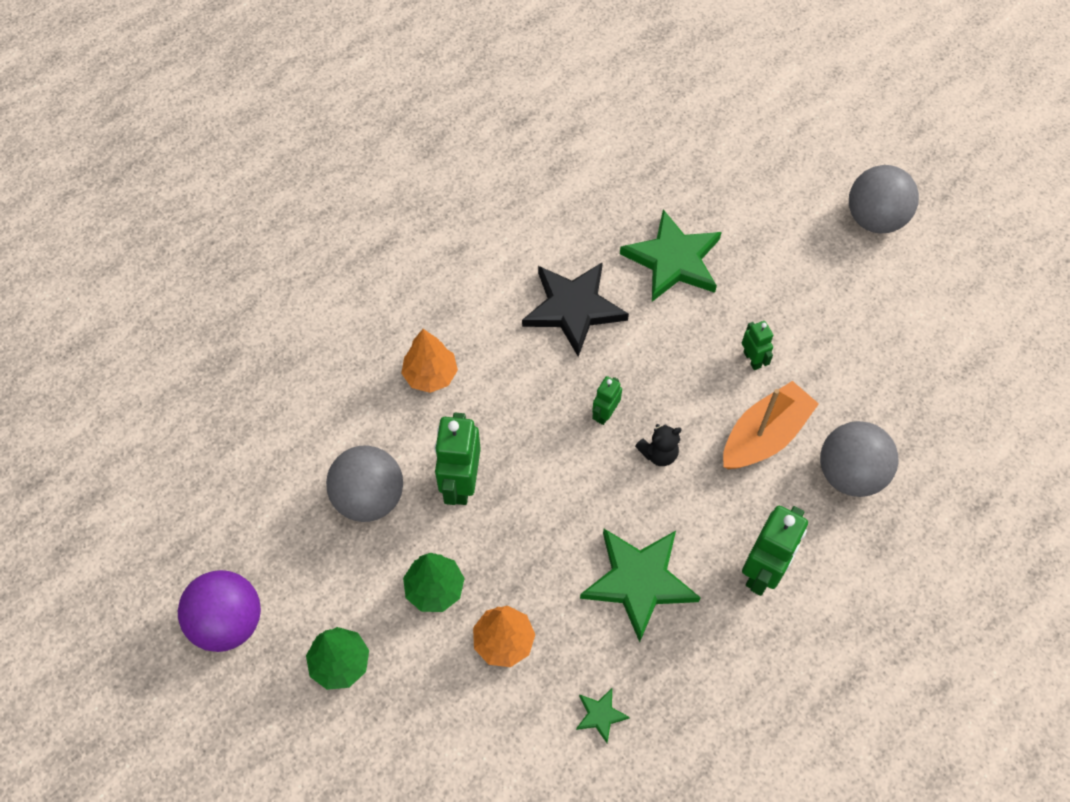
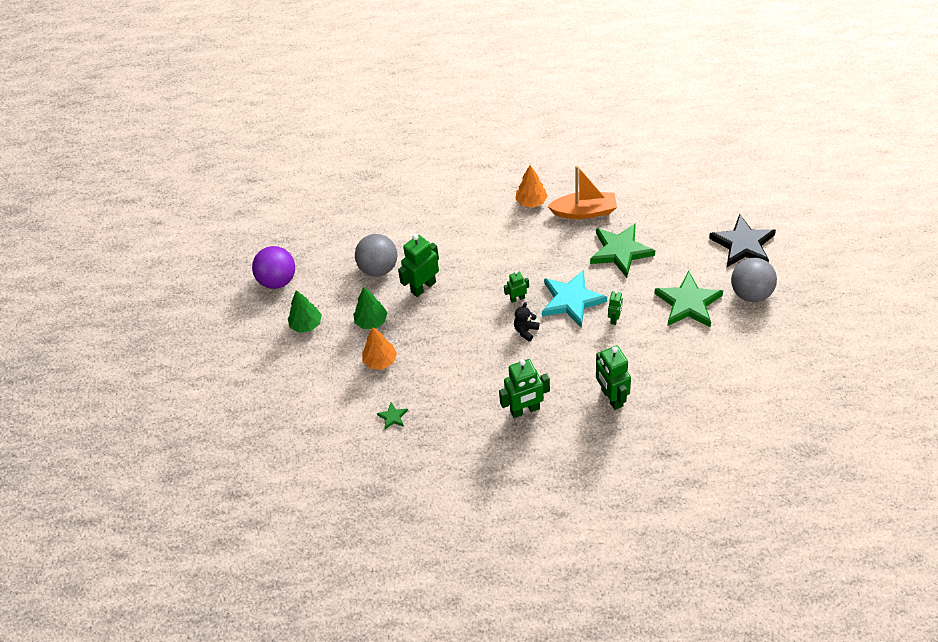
camera: 45 degrees right, 10 degrees down
orange tree [401,329,458,393] -> orange tree moved to [516,165,548,208]
black star [522,262,629,357] -> black star moved to [709,214,776,267]
green star [580,529,701,642] -> green star moved to [654,271,723,327]
black teddy bear [635,424,682,466] -> black teddy bear turned 105 degrees clockwise [514,302,540,341]
orange boat [723,381,819,469] -> orange boat moved to [547,166,617,219]
grey ball [820,421,899,497] -> green robot [596,345,631,410]
none -> turquoise star [542,270,607,328]

